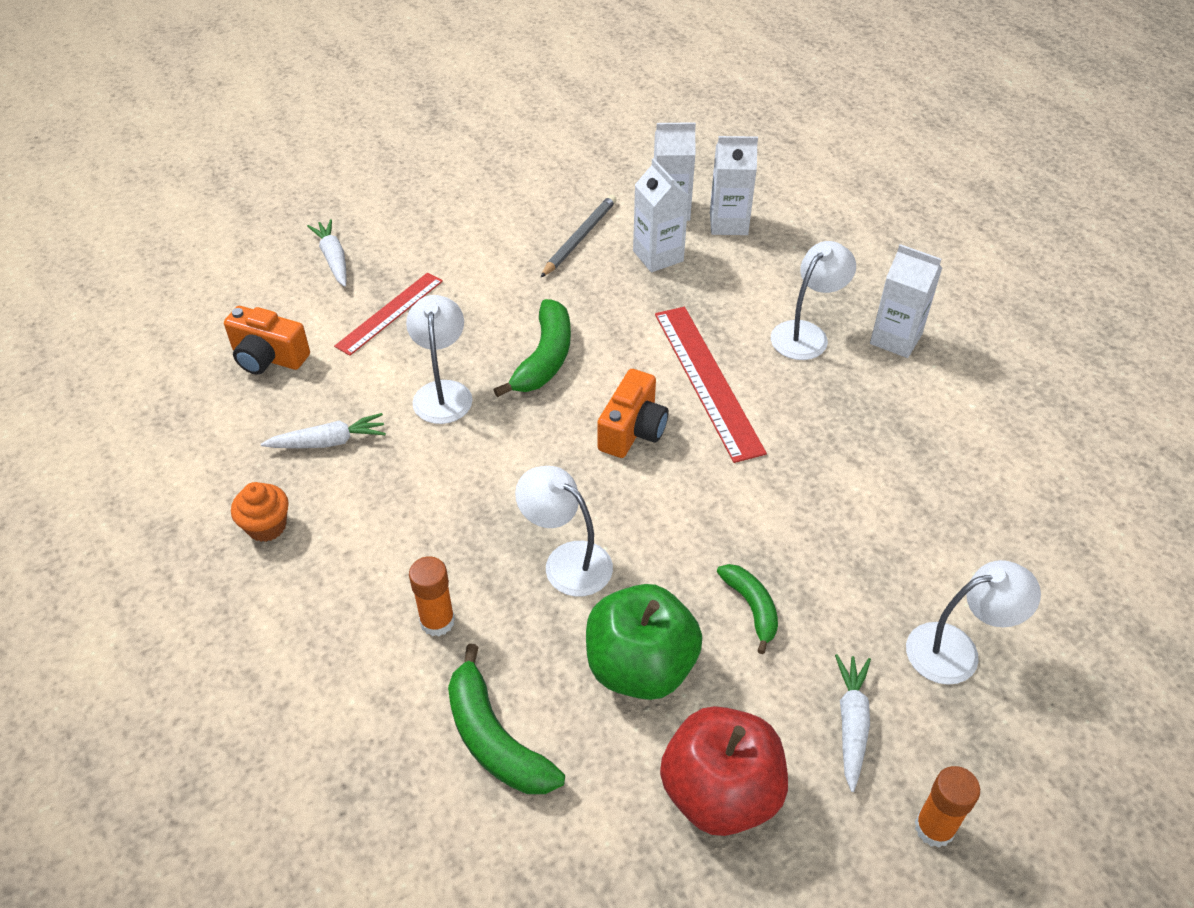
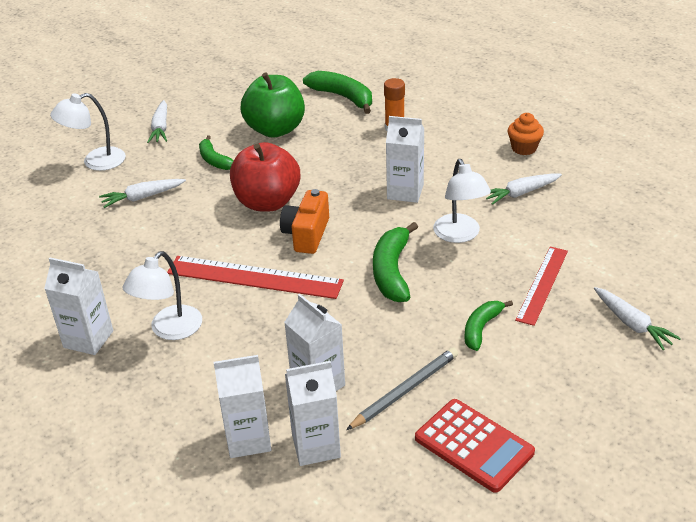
camera: 170 degrees right, 10 degrees down
orange camera [224,306,310,375] -> none
white lamp [515,466,613,596] -> none
grey pencil [540,195,617,278] -> grey pencil turned 150 degrees counterclockwise [346,347,458,430]
red ruler [655,307,767,463] -> red ruler turned 45 degrees counterclockwise [167,256,344,299]
red apple [660,706,788,836] -> red apple moved to [230,142,300,212]
orange glue stick [915,766,980,848] -> none
none -> white carrot [99,179,186,208]
none -> white carton [386,116,424,203]
none -> red calculator [415,399,535,493]
none -> green banana [464,300,513,351]

